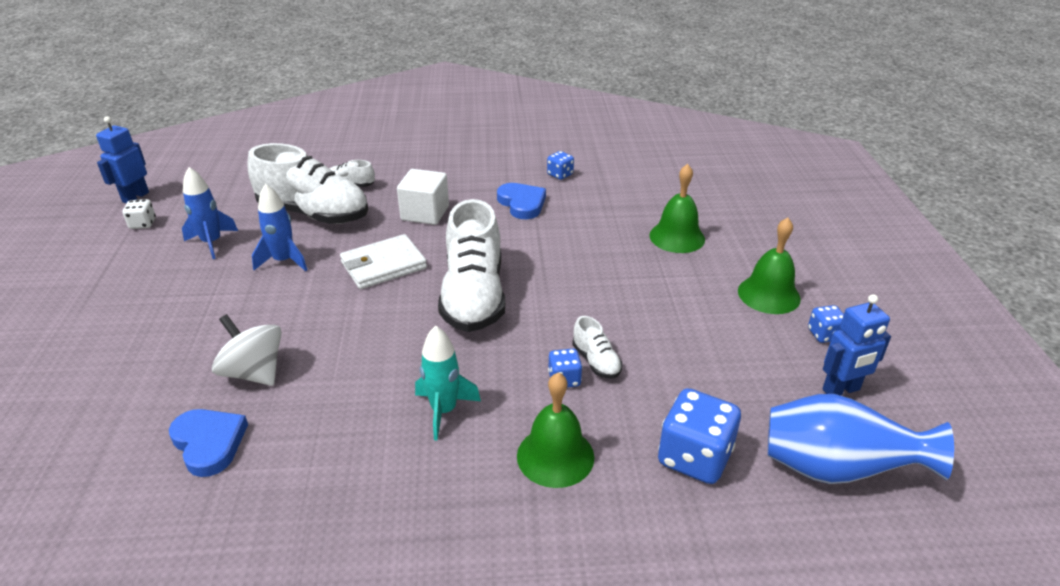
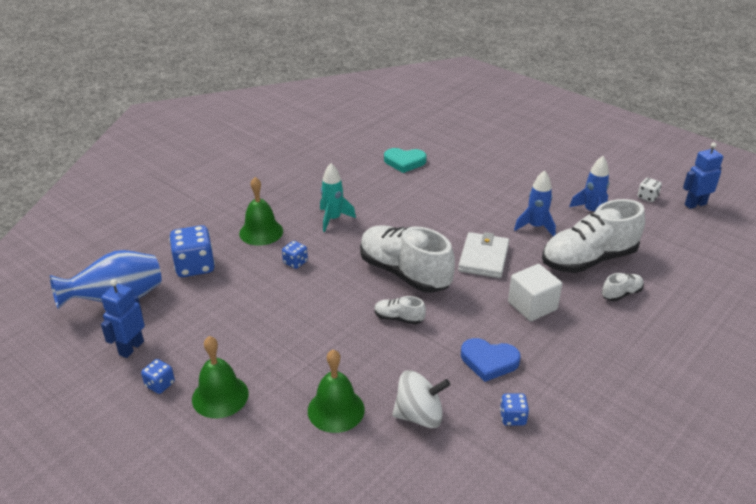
camera: 135 degrees right, 0 degrees up
blue robot [96,116,149,203] -> blue robot turned 90 degrees counterclockwise [683,142,723,209]
blue heart [169,409,248,477] -> turquoise heart [384,148,427,173]
white spinning top [212,314,282,386] -> white spinning top moved to [392,370,450,428]
white shoe [572,316,622,379] -> white shoe moved to [374,296,426,325]

